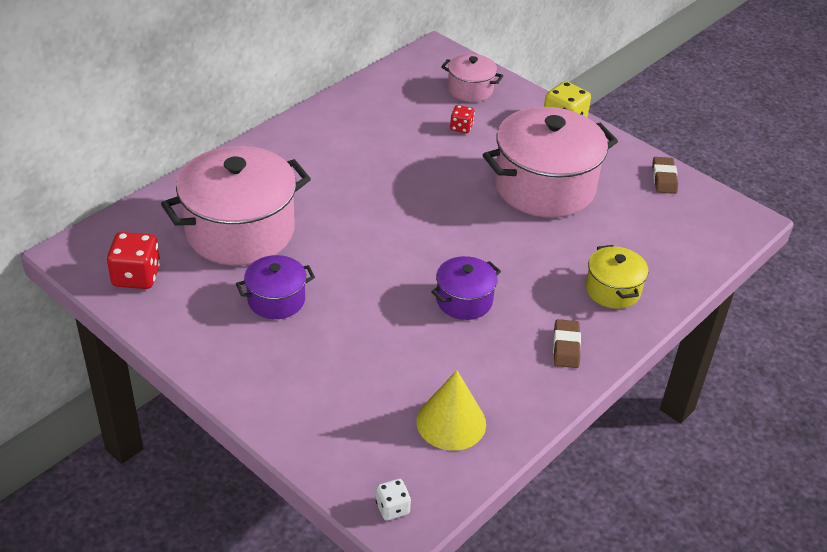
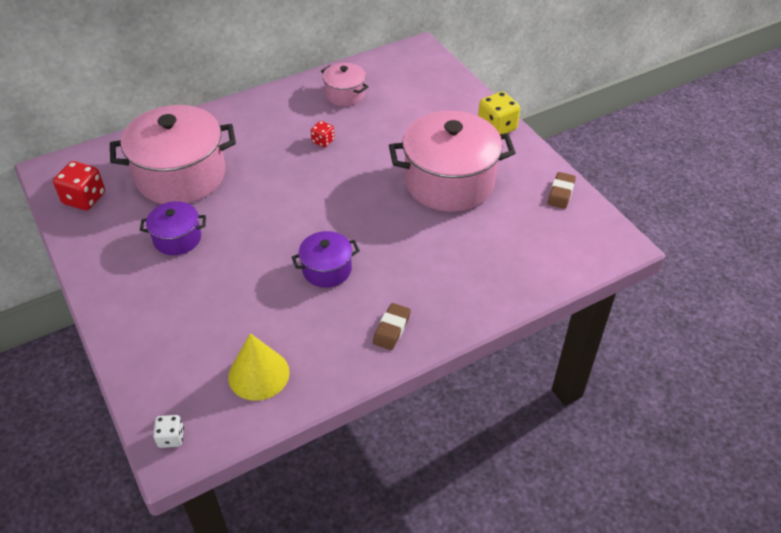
camera: 20 degrees right, 5 degrees up
pink pot [441,54,503,102] -> pink pot moved to [321,63,368,106]
red dice [450,105,475,133] -> red dice moved to [311,121,335,147]
yellow pot [586,245,649,309] -> none

